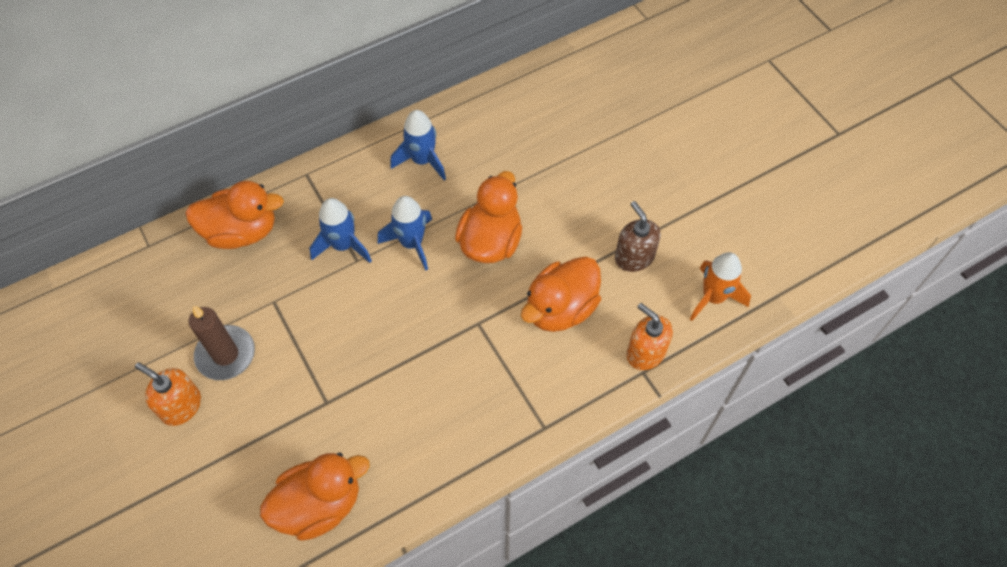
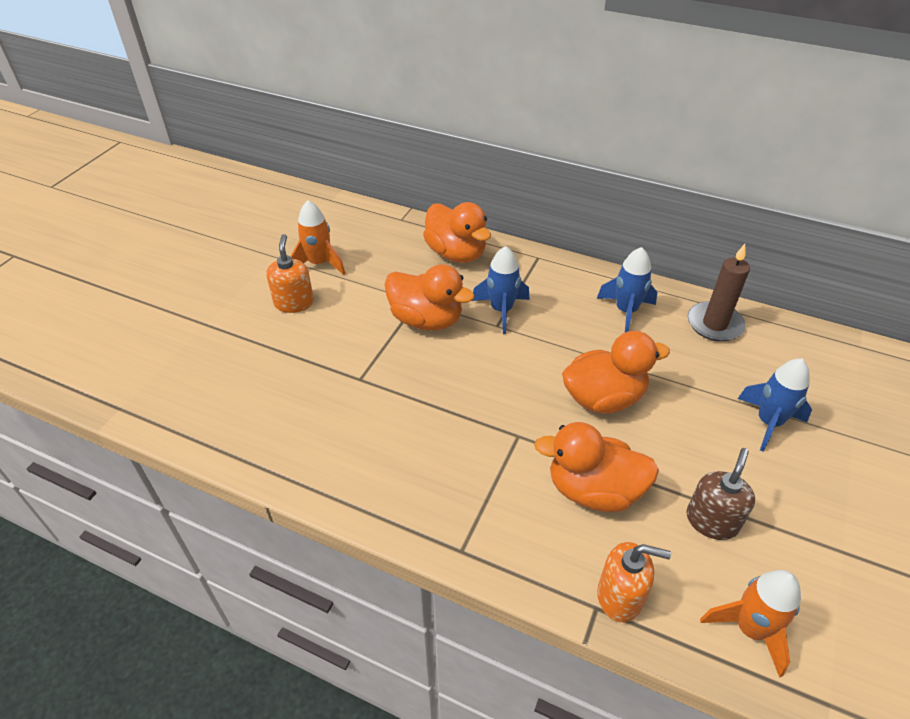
camera: 55 degrees right, 15 degrees down
brown candle [189,306,255,380] -> brown candle moved to [688,244,750,342]
orange duck [260,453,370,540] -> orange duck moved to [384,264,475,331]
blue rocket [378,196,432,271] -> blue rocket moved to [738,359,812,451]
orange soap dispenser [627,303,673,370] -> orange soap dispenser turned 90 degrees clockwise [597,542,671,622]
none -> orange rocket [291,200,345,275]

